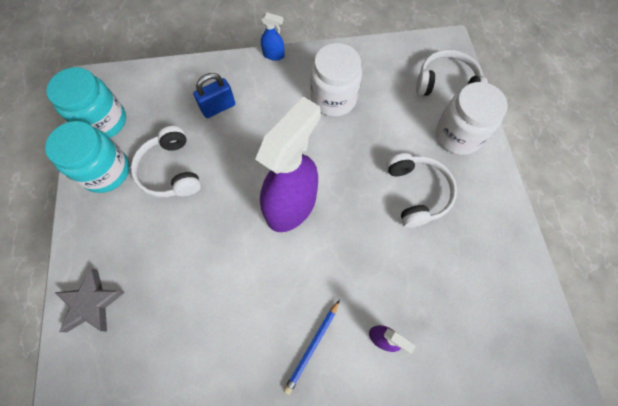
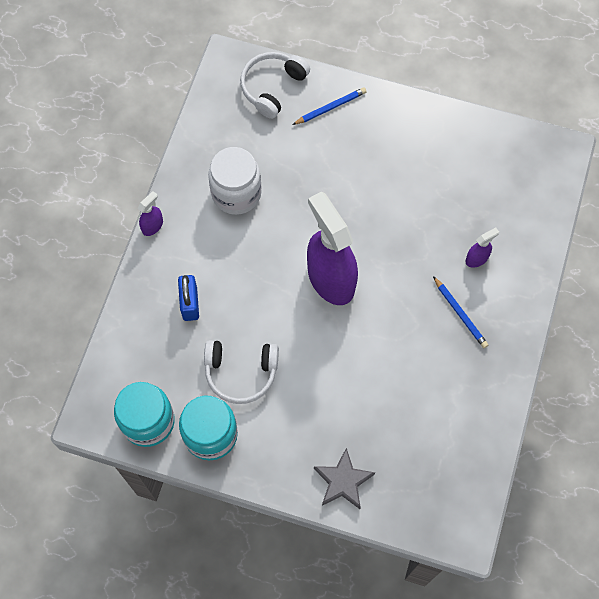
camera: 65 degrees left, 0 degrees up
blue spray bottle [261,12,285,61] -> purple spray bottle [138,191,163,236]
white headphones [386,153,457,228] -> none
white jar [436,82,508,155] -> blue pencil [292,87,367,125]

